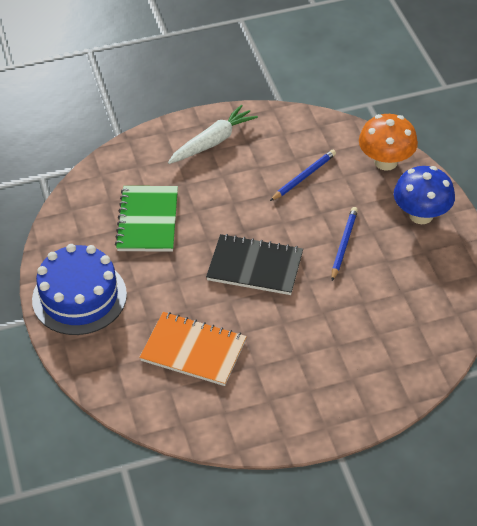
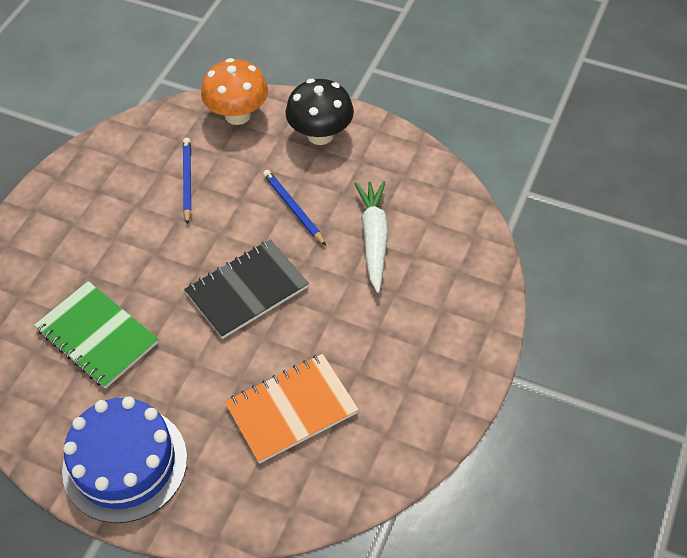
camera: 50 degrees left, 5 degrees up
white carrot [168,104,258,164] -> white carrot moved to [354,181,388,293]
blue mushroom [394,166,455,224] -> black mushroom [286,79,354,145]

